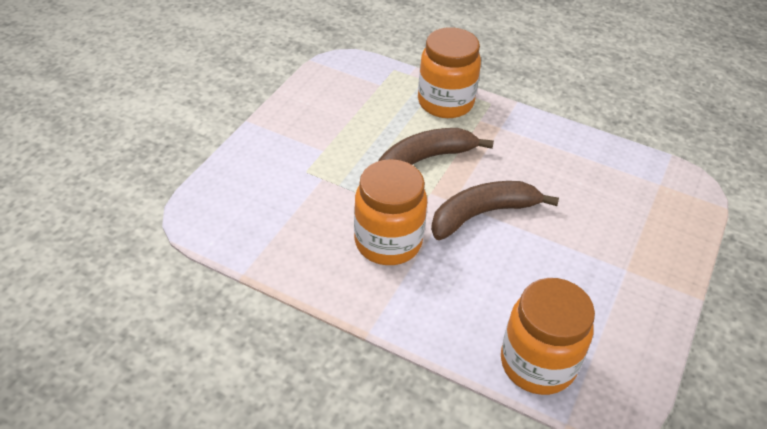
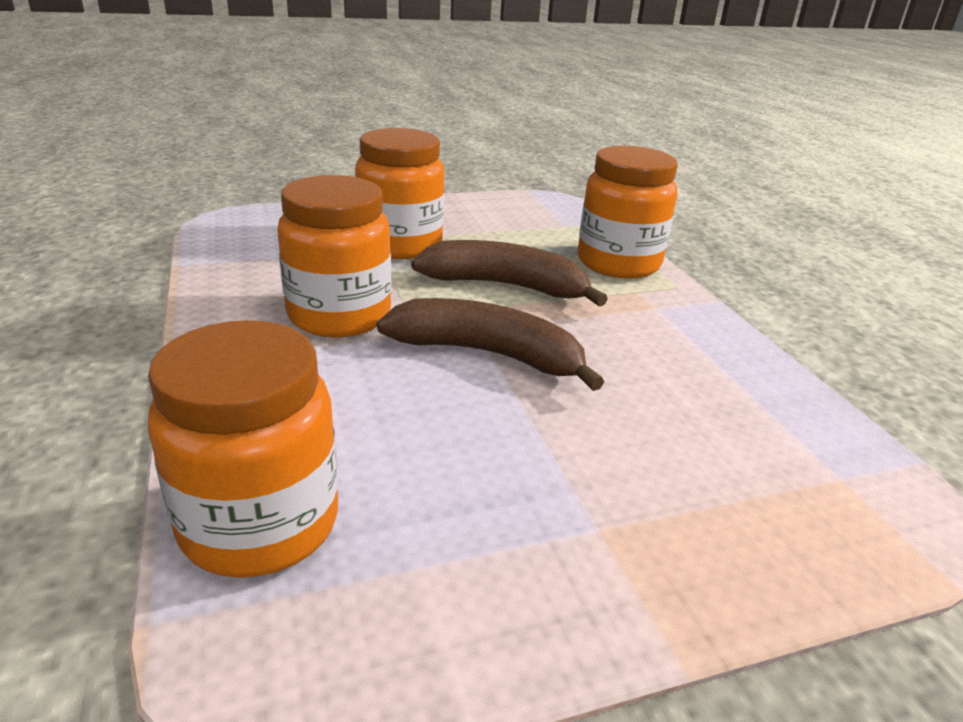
camera: 45 degrees right, 15 degrees down
none -> orange jar [355,128,445,259]

